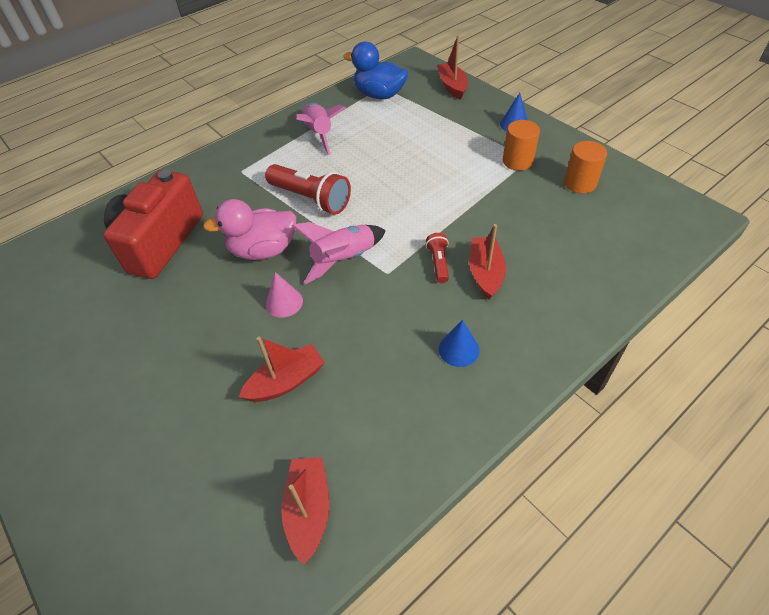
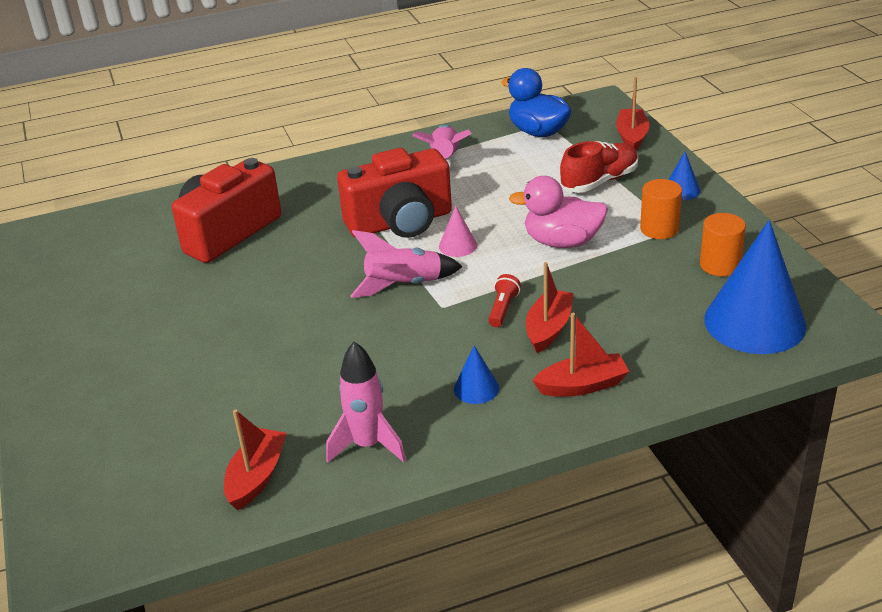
camera: 20 degrees right, 15 degrees down
pink duck [203,199,297,260] -> pink duck moved to [509,176,608,248]
red boat [239,337,325,402] -> red boat moved to [532,313,630,397]
red flashlight [265,164,351,214] -> red camera [337,148,452,238]
pink cone [266,272,303,318] -> pink cone moved to [439,206,477,257]
none -> pink rocket [326,342,406,463]
none -> red shoe [560,141,638,193]
none -> blue cone [704,220,807,354]

